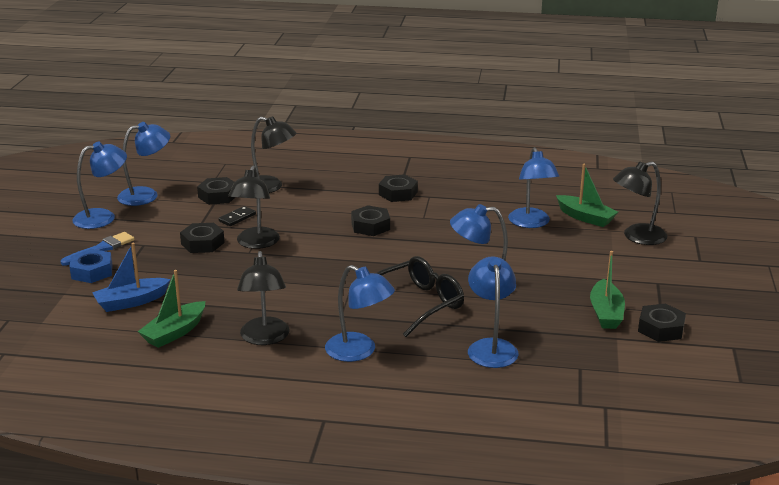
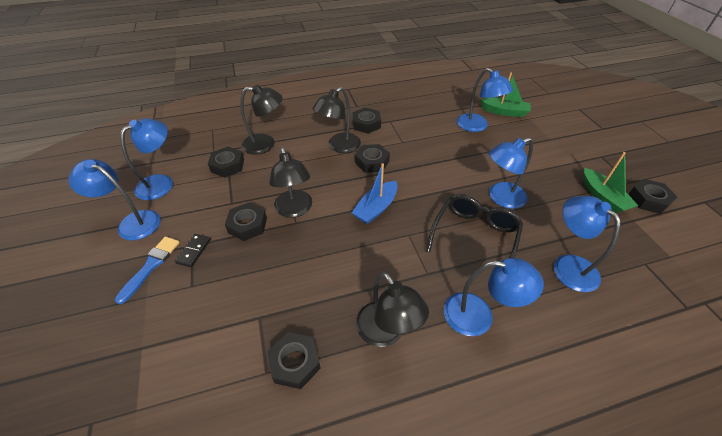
camera: 25 degrees left, 20 degrees up
blue nut [70,249,113,283] -> none
blue lamp [72,142,127,229] -> blue lamp turned 105 degrees counterclockwise [68,159,161,240]
blue boat [92,243,171,312] -> blue boat moved to [352,163,397,224]
green boat [137,270,205,348] -> black nut [267,332,321,389]
black domino [218,206,256,226] -> black domino moved to [175,234,211,267]
black lamp [613,161,667,245] -> black lamp moved to [313,87,361,153]

